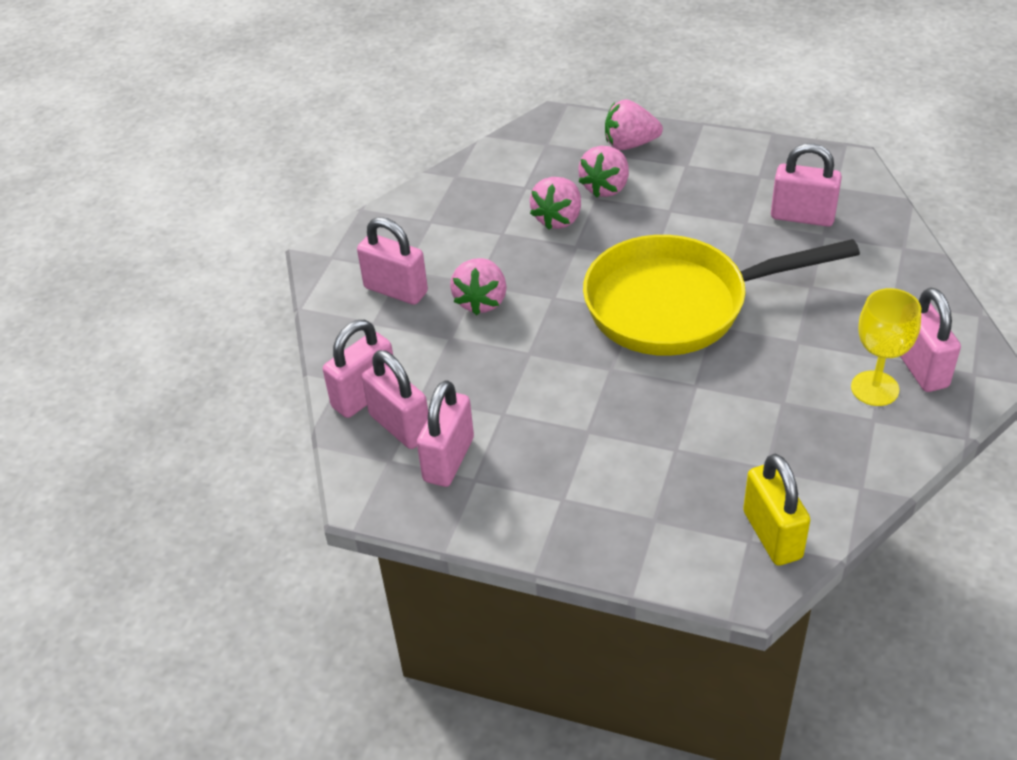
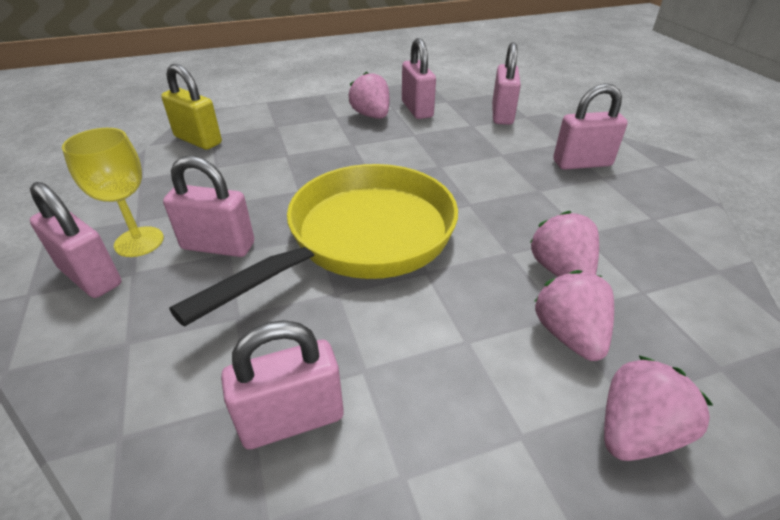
camera: 140 degrees right, 5 degrees down
pink padlock [362,350,428,449] -> pink padlock moved to [163,156,254,257]
pink strawberry [450,258,507,315] -> pink strawberry moved to [349,71,389,119]

